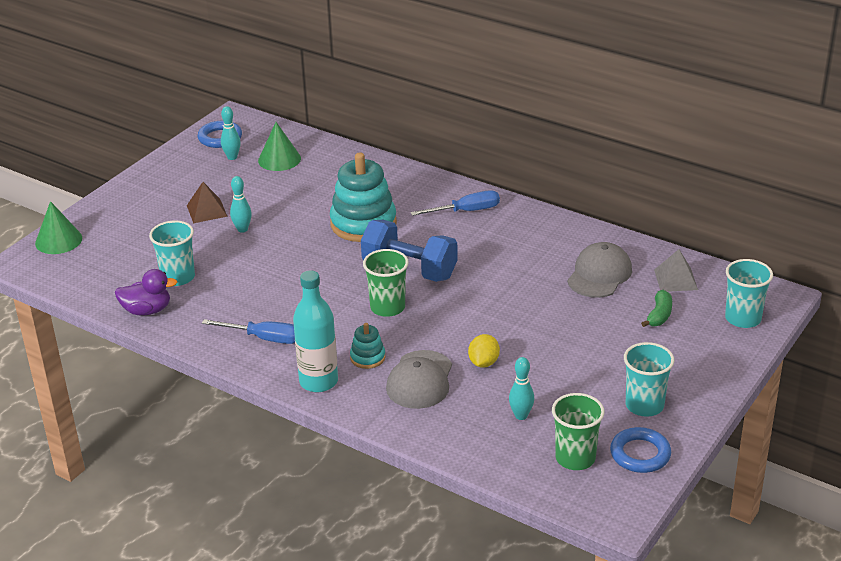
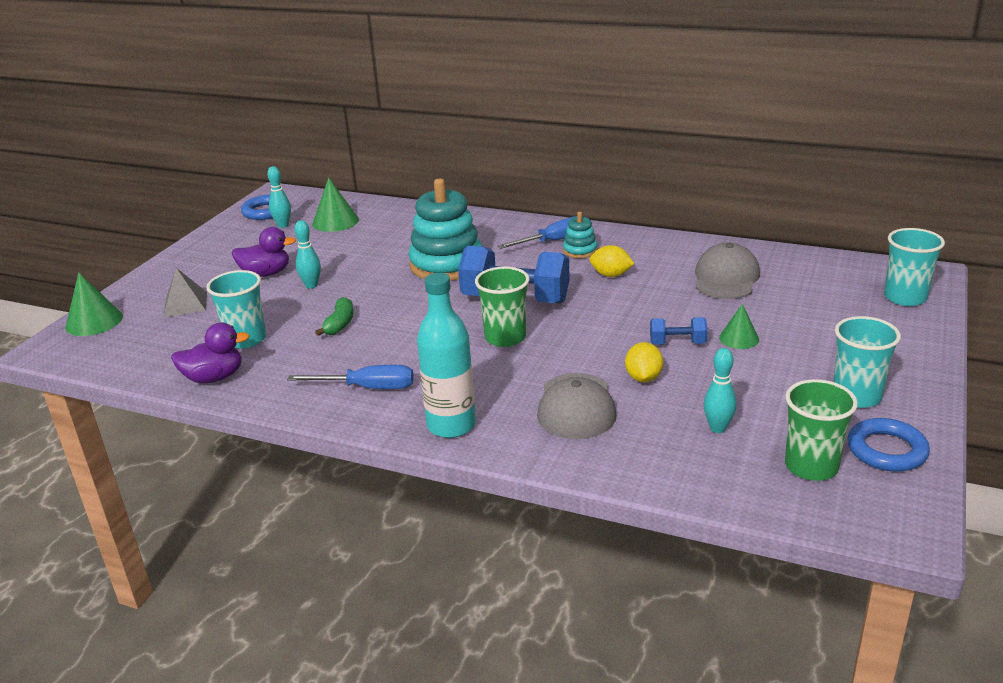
camera: 10 degrees left, 5 degrees down
brown pyramid [187,182,228,223] -> purple duck [232,227,296,277]
turquoise stacking toy [350,323,385,369] -> turquoise stacking toy moved to [563,212,597,258]
green banana [641,290,672,327] -> green banana moved to [315,297,354,336]
grey pyramid [654,249,698,292] -> grey pyramid moved to [163,268,207,318]
none -> yellow lemon [589,245,635,277]
none -> blue dumbbell [650,317,708,345]
none -> green cone [719,304,759,349]

